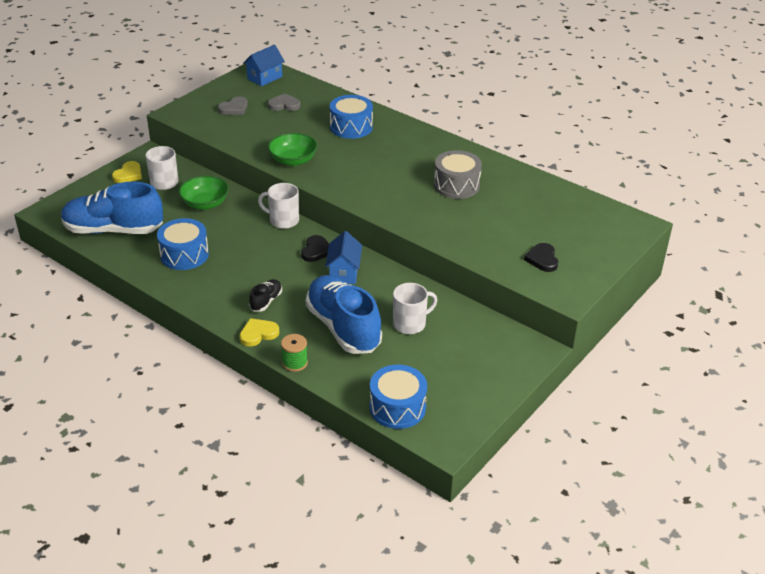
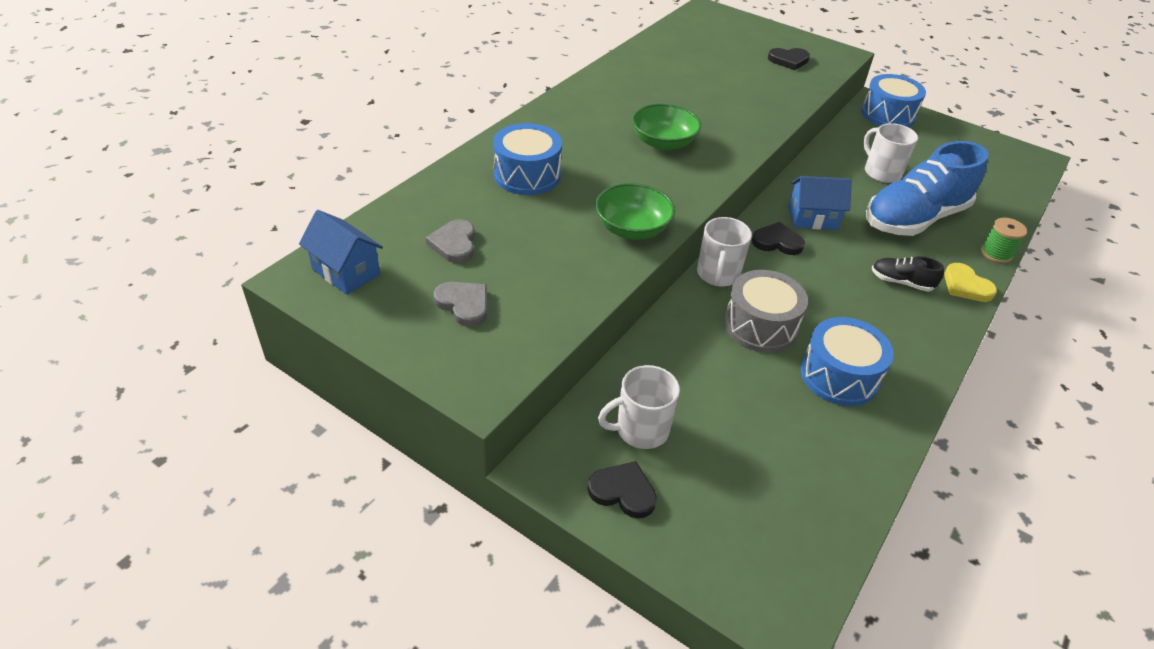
camera: 95 degrees left, 5 degrees up
blue shoe [61,182,163,234] -> none
yellow heart [112,161,142,183] -> black heart [588,461,657,519]
green bowl [179,176,229,210] -> green bowl moved to [632,104,701,151]
blue drum [370,365,427,429] -> blue drum moved to [861,74,926,127]
grey drum [434,150,482,199] -> grey drum moved to [724,270,808,353]

